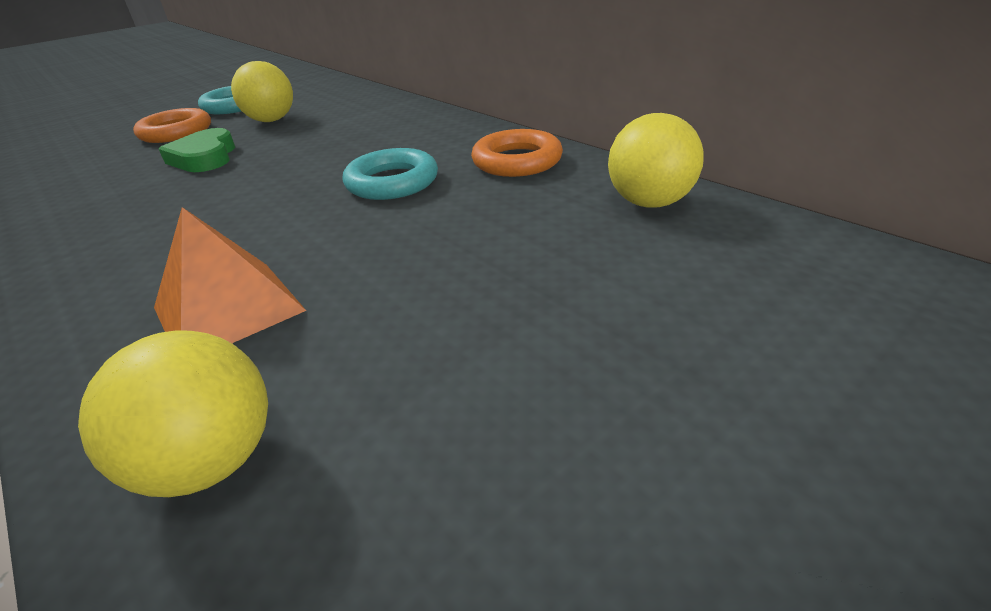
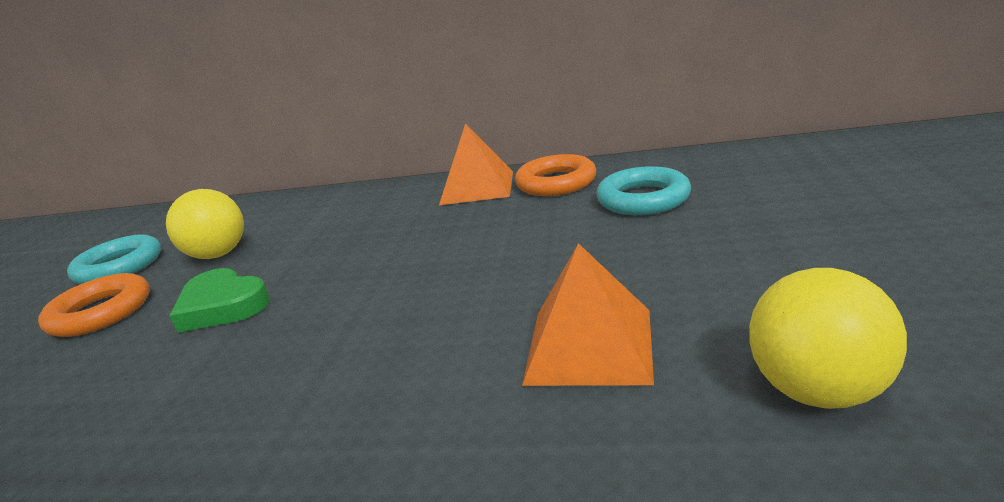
camera: 40 degrees left, 10 degrees down
turquoise ring [342,148,438,200] -> turquoise ring moved to [596,166,691,215]
yellow ball [608,113,704,208] -> none
none -> orange pyramid [439,123,513,205]

